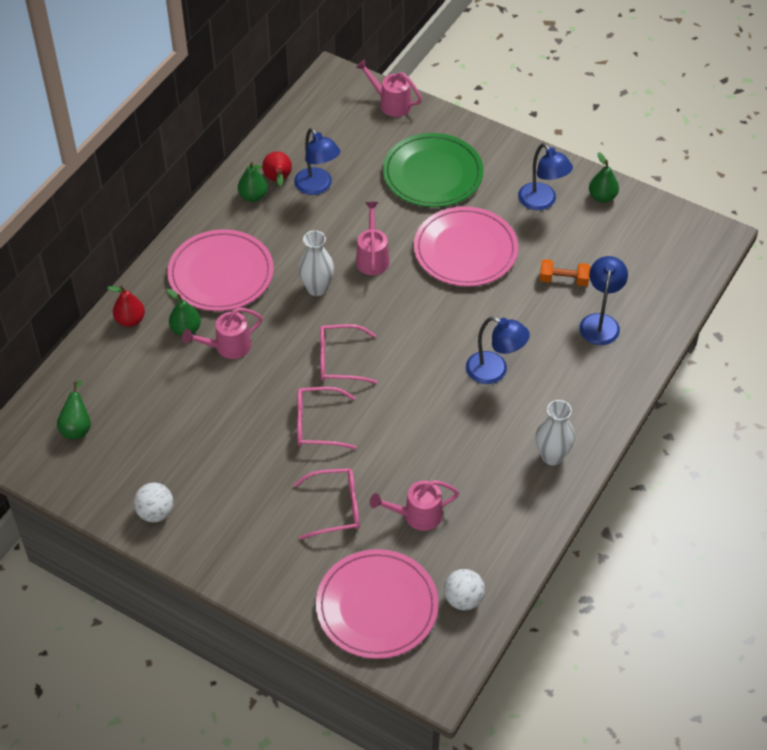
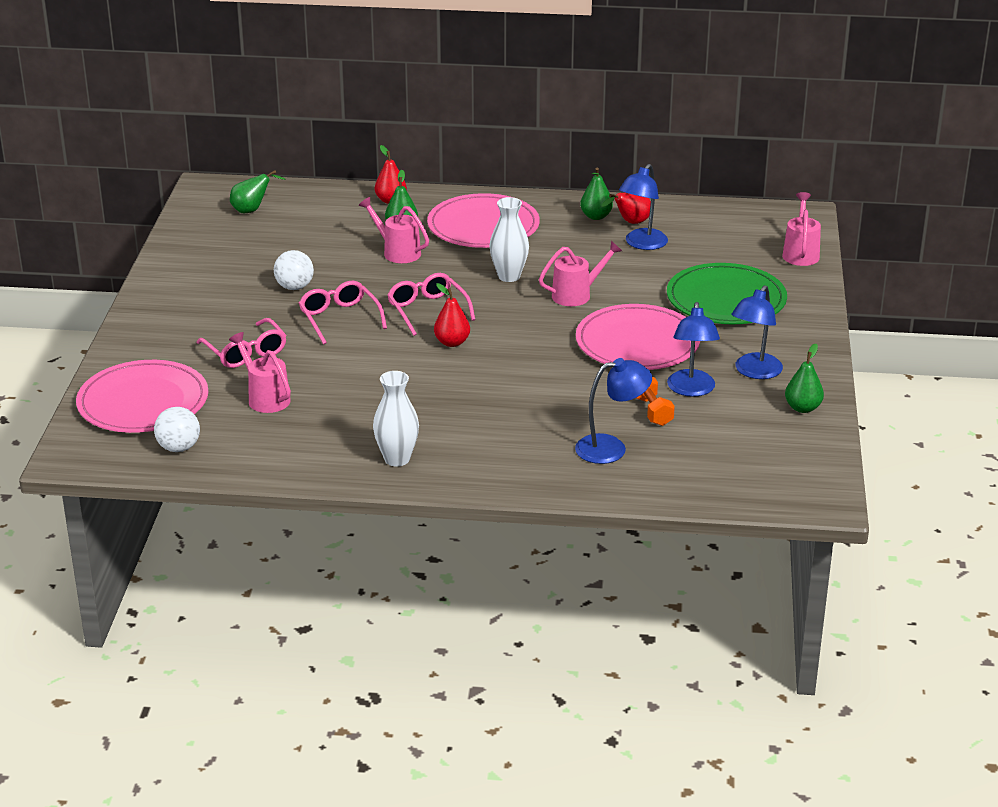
camera: 65 degrees right, 20 degrees down
white ball [134,483,174,522] -> white ball moved to [274,250,314,290]
blue lamp [466,317,530,384] -> blue lamp moved to [667,302,720,397]
none -> red pear [434,283,470,347]

